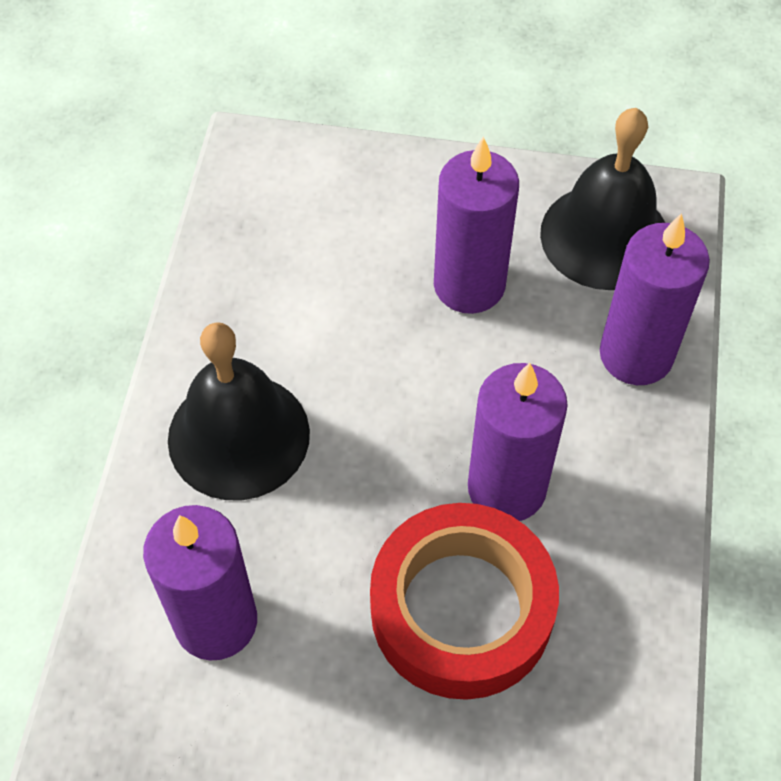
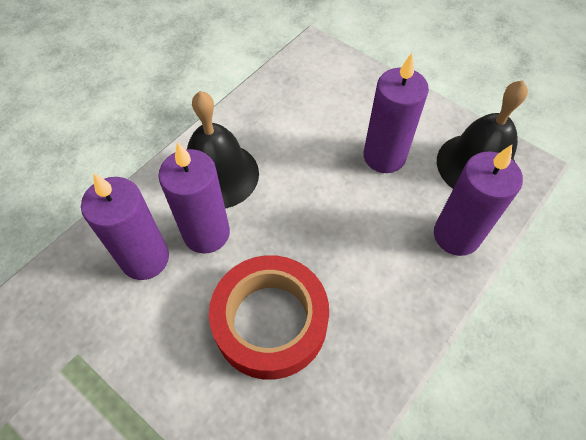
camera: 30 degrees right, 0 degrees up
purple candle [468,363,568,521] -> purple candle moved to [158,142,230,253]

